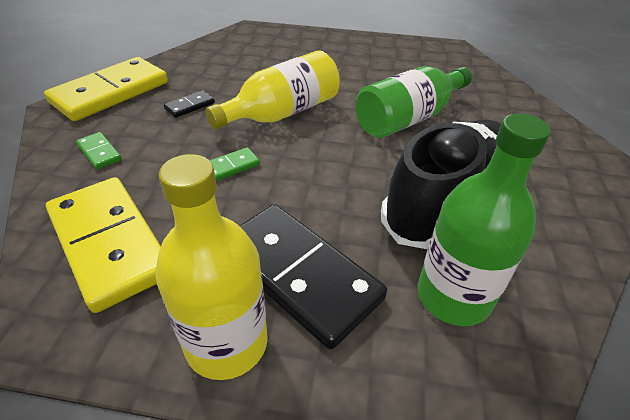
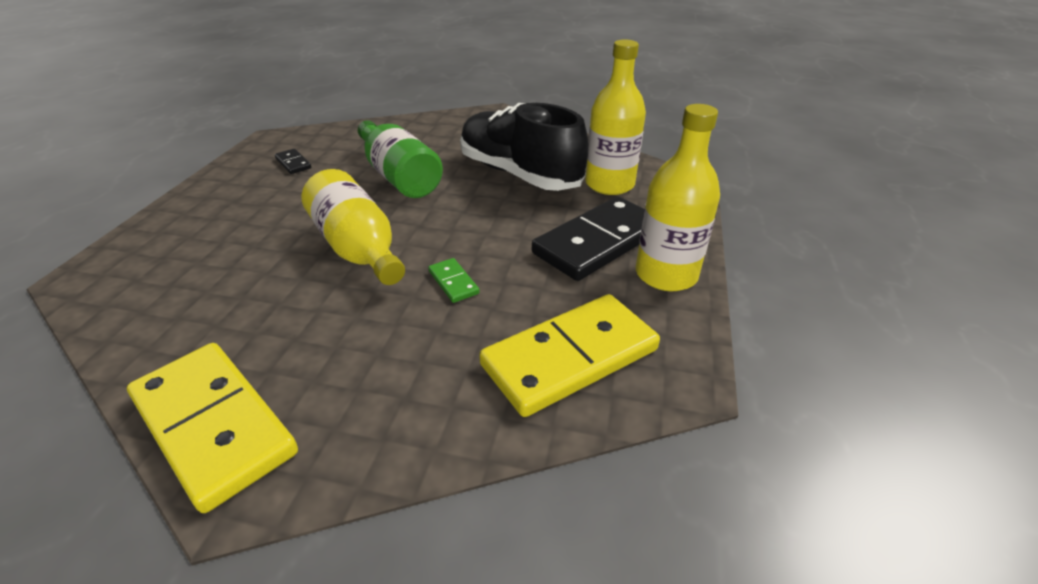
camera: 85 degrees left, 5 degrees down
green domino [76,132,122,170] -> none
black domino [164,90,215,118] -> black domino moved to [275,149,311,174]
green bottle [417,114,551,326] -> yellow bottle [585,40,646,195]

